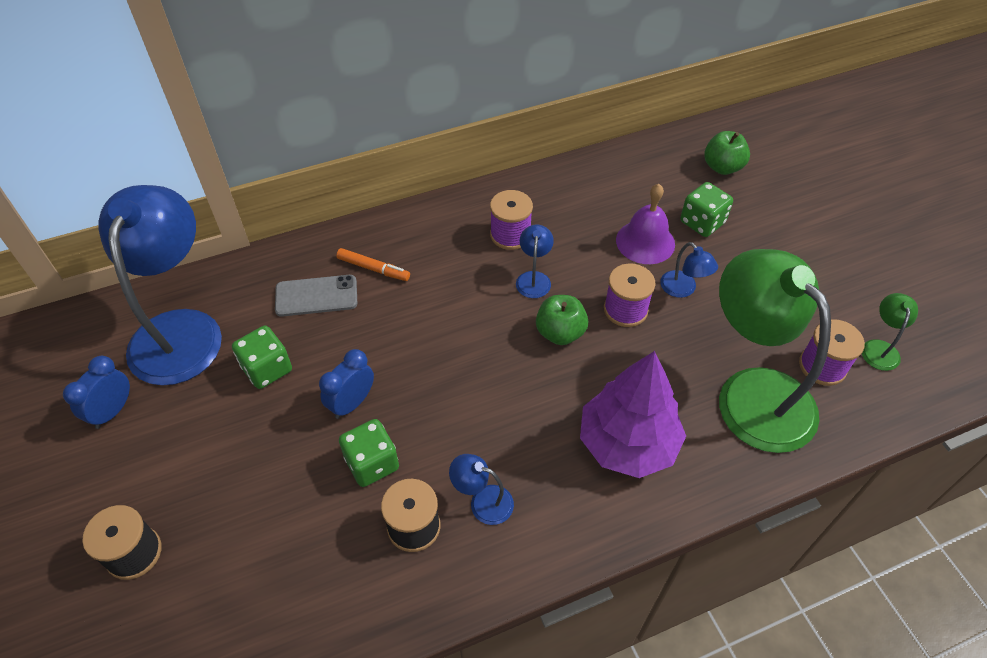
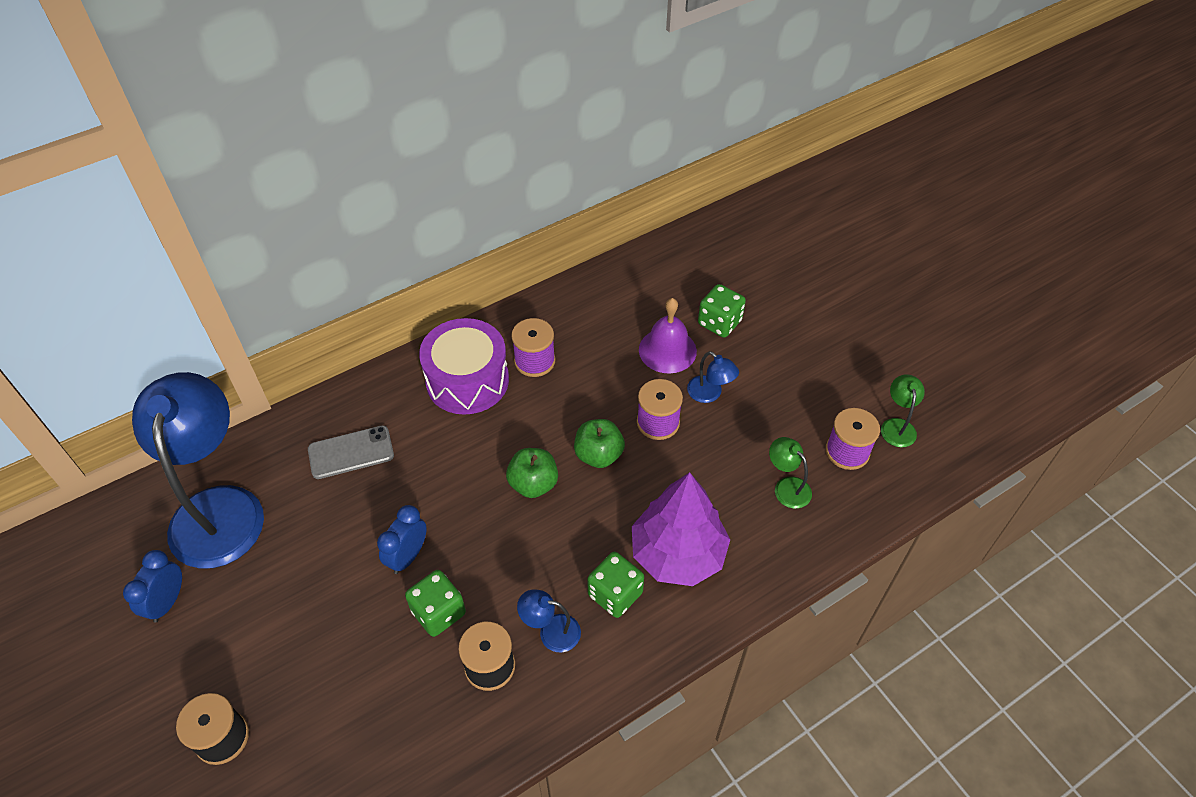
camera: 10 degrees left, 0 degrees up
green dice [232,326,292,389] -> green dice moved to [587,552,644,618]
orange marker [336,248,410,281] -> none
blue lamp [516,225,554,298] -> none
green apple [704,131,750,175] -> green apple moved to [506,448,558,498]
green lamp [719,249,831,453] -> green lamp [769,437,812,509], size x0.40
none -> purple drum [419,318,509,415]

